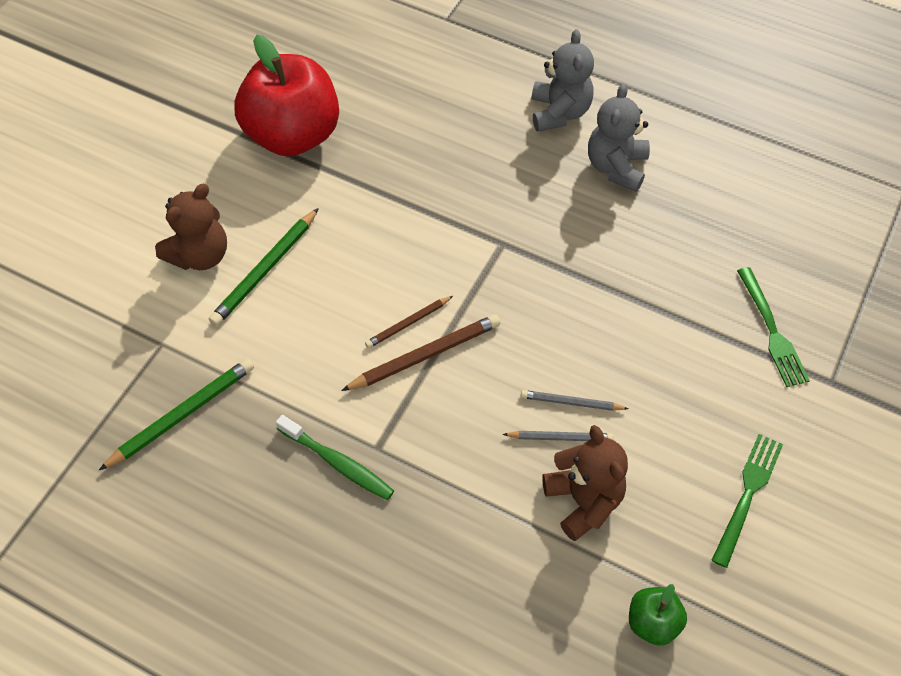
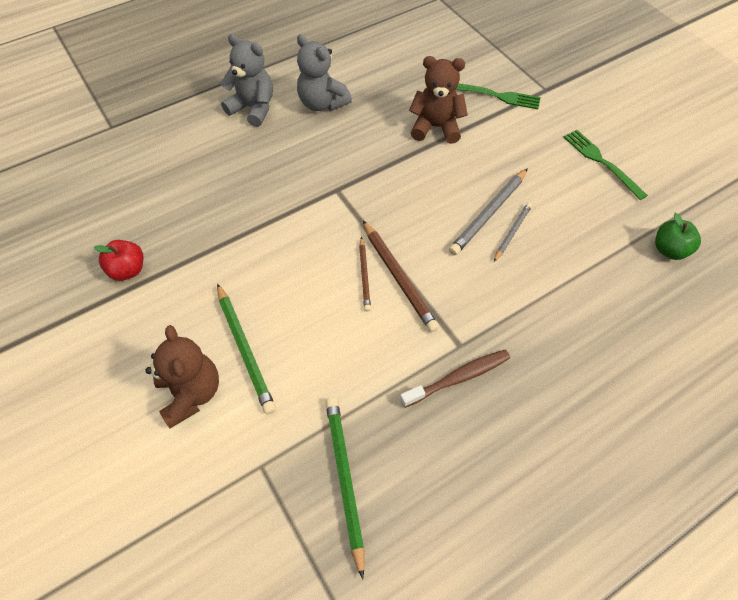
camera: 60 degrees left, 0 degrees up
red apple [234,35,339,156] -> red apple [94,240,144,281], size x0.44
green toothbrush [276,415,394,500] -> brown toothbrush [400,350,510,408]
brown pencil [341,314,500,391] -> brown pencil turned 150 degrees clockwise [363,221,439,332]
grey pencil [521,390,629,411] -> grey pencil [449,168,528,255], size x1.66
brown teddy bear [542,425,628,541] -> brown teddy bear moved to [409,56,468,144]

